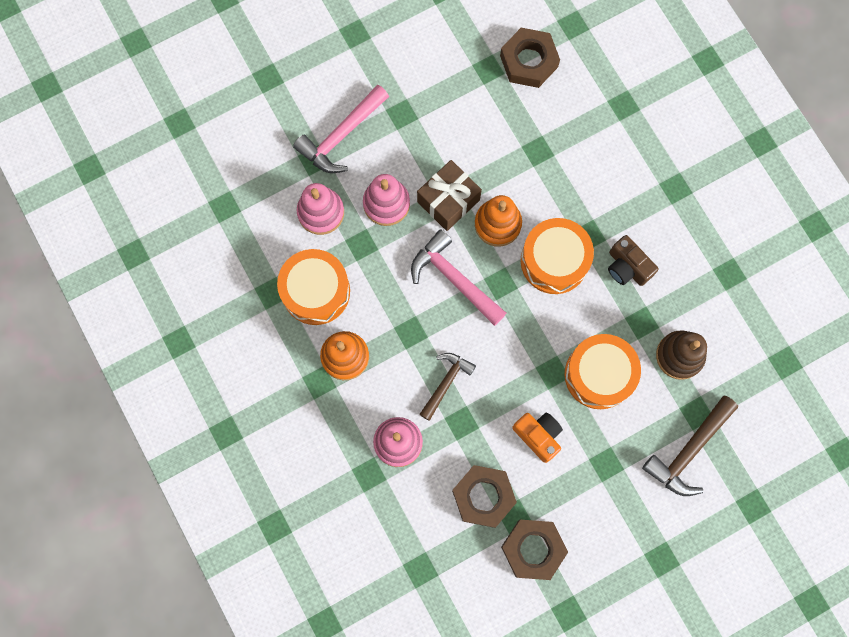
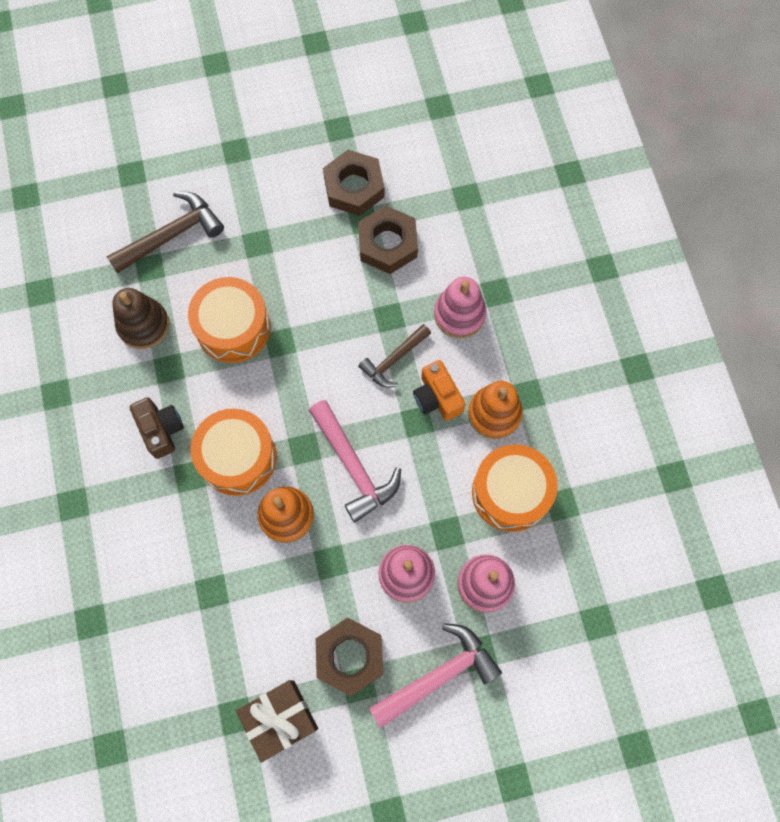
camera: 165 degrees left, 5 degrees down
brown gift [417,160,482,231] -> brown gift moved to [236,680,318,763]
brown nut [500,28,560,88] -> brown nut moved to [316,617,383,696]
orange camera [512,412,563,463] -> orange camera moved to [413,360,465,421]

